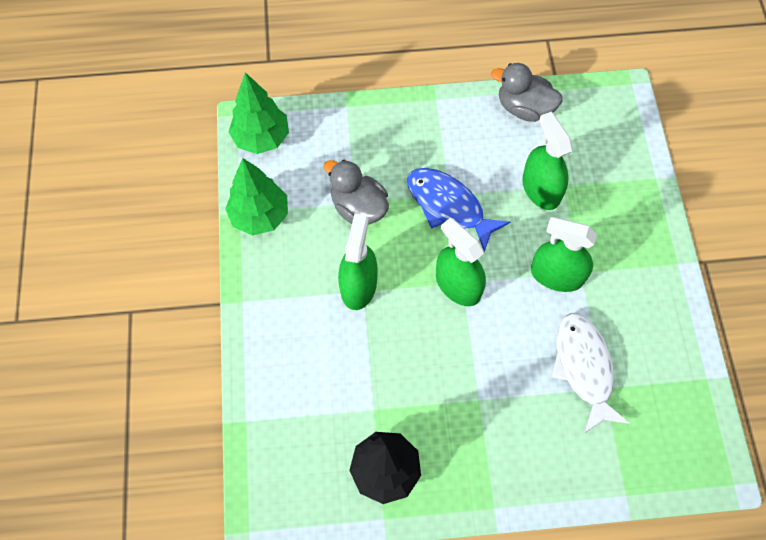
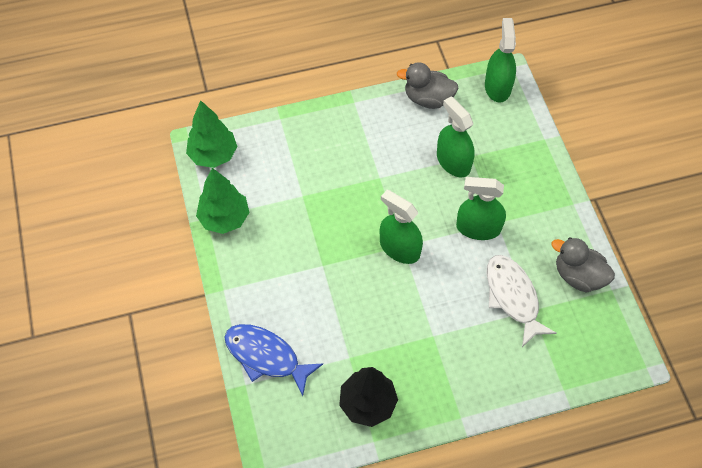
camera: 10 degrees left, 5 degrees down
grey duck [324,160,389,224] -> grey duck moved to [551,237,615,293]
green spray bottle [338,214,378,310] -> green spray bottle moved to [485,18,516,103]
blue fish [407,168,510,252] -> blue fish moved to [224,324,323,396]

